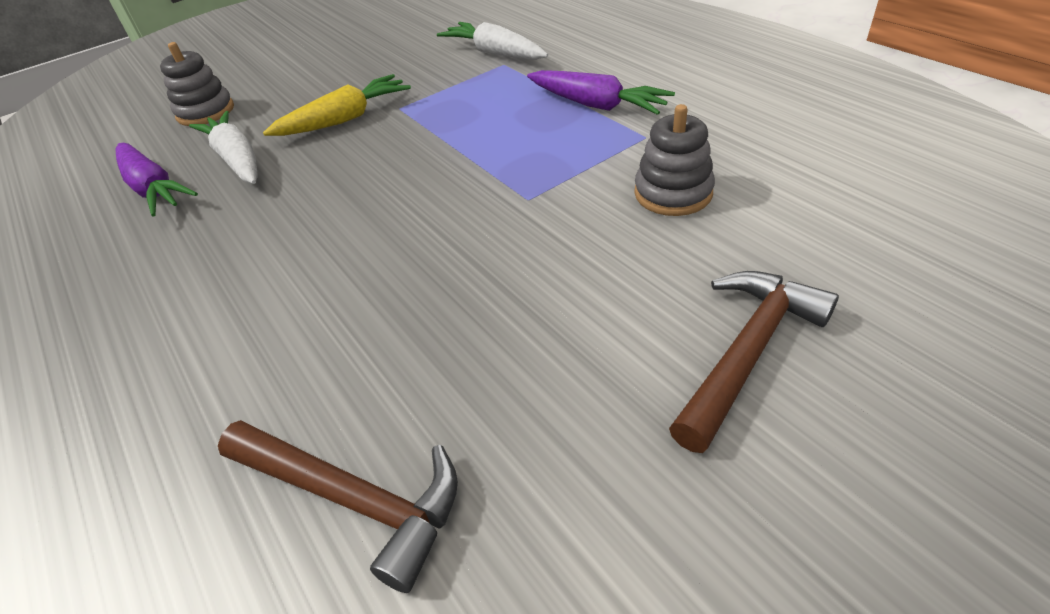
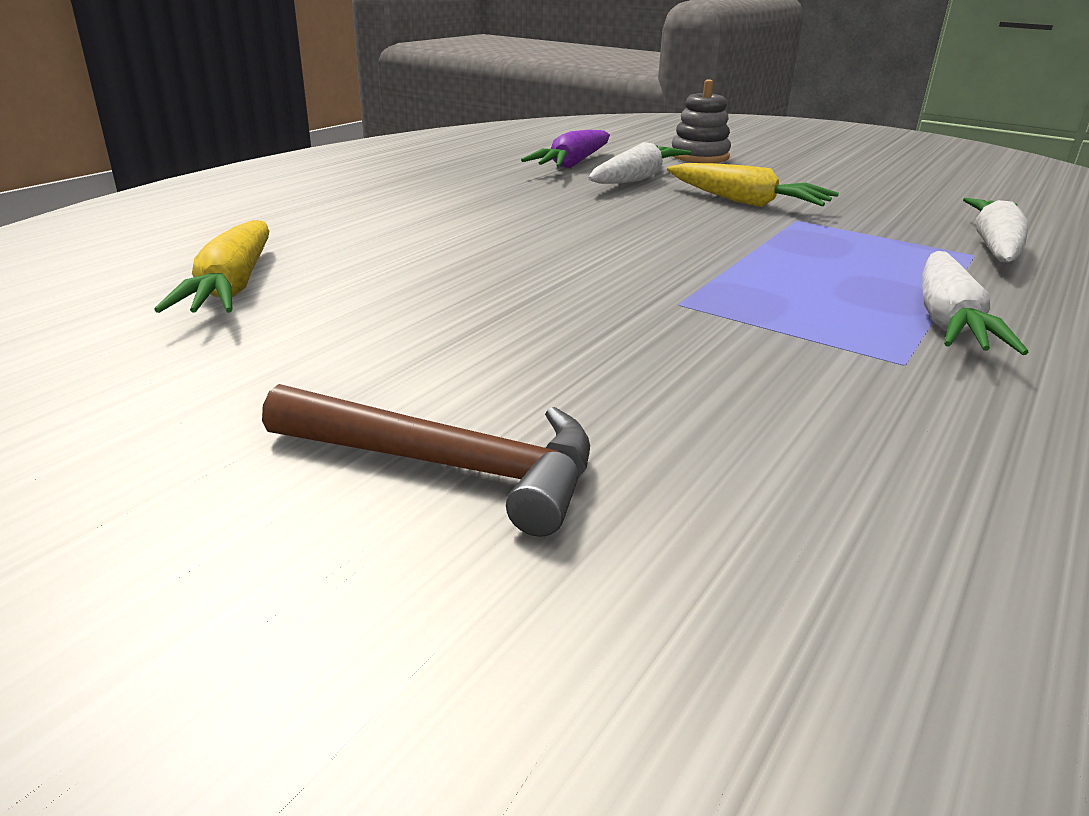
camera: 65 degrees right, 15 degrees down
brown hammer [218,420,458,593] -> yellow carrot [154,220,269,313]
purple carrot [527,70,675,115] -> white carrot [923,251,1029,355]
grey stacking toy [634,104,715,216] -> none

